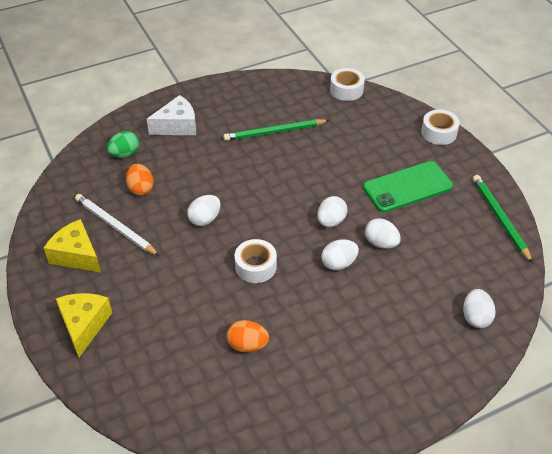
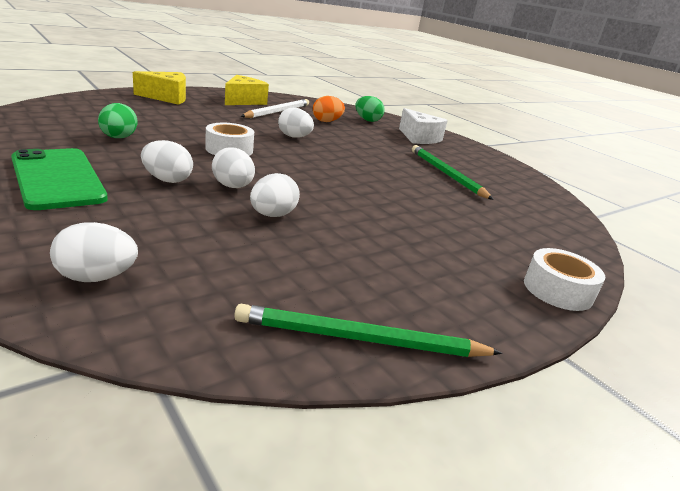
camera: 75 degrees right, 20 degrees down
orange egg [227,320,269,352] -> green egg [98,103,137,138]
white egg [317,196,347,227] -> white egg moved to [141,140,193,183]
white tape [330,68,365,101] -> none
green phone [363,161,453,212] -> green phone moved to [11,148,108,210]
green pencil [473,175,533,263] -> green pencil turned 150 degrees counterclockwise [234,304,503,357]

